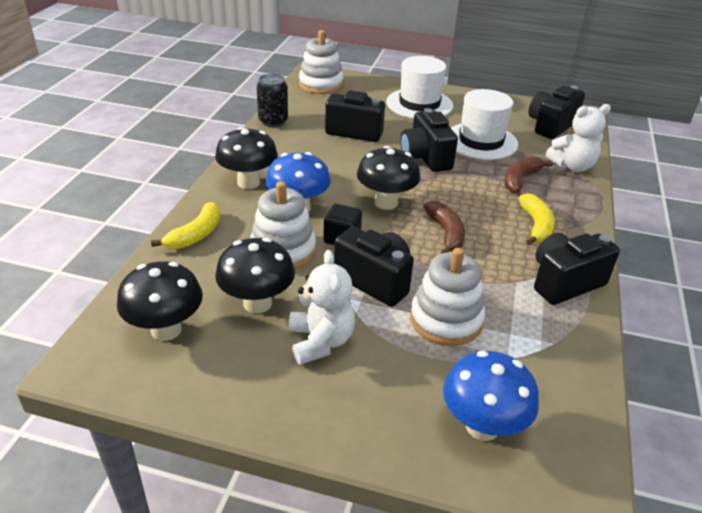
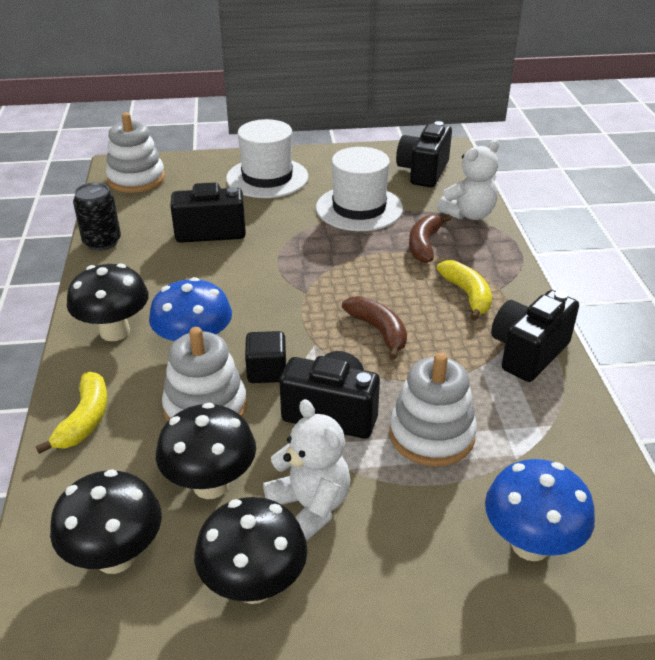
camera: 20 degrees left, 0 degrees up
black mushroom [357,146,420,210] -> black mushroom moved to [194,497,308,604]
black camera [400,108,458,172] -> none

